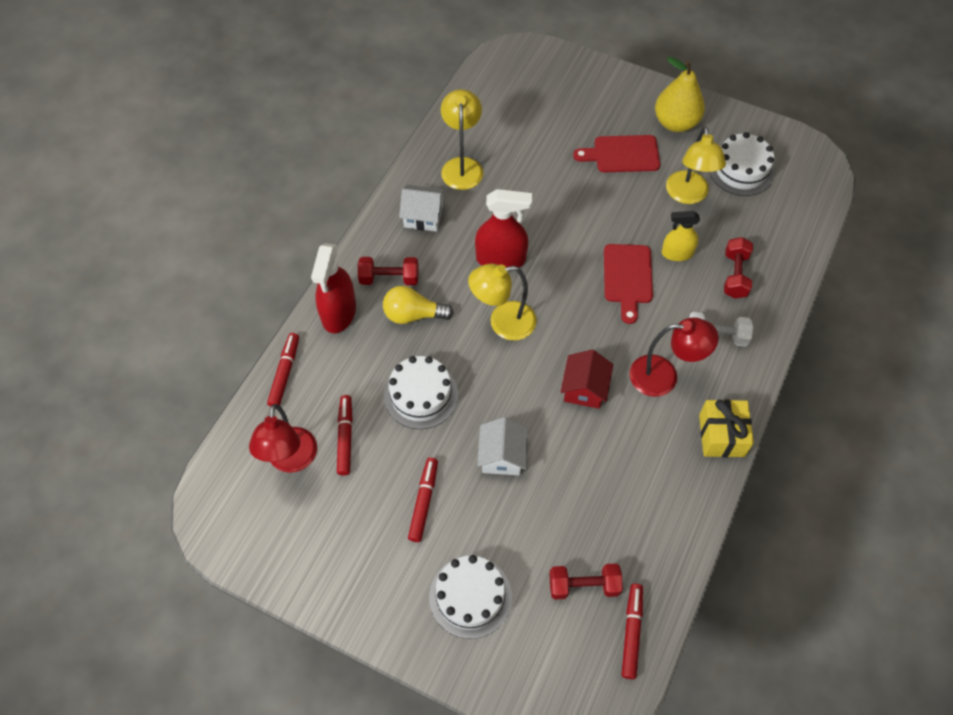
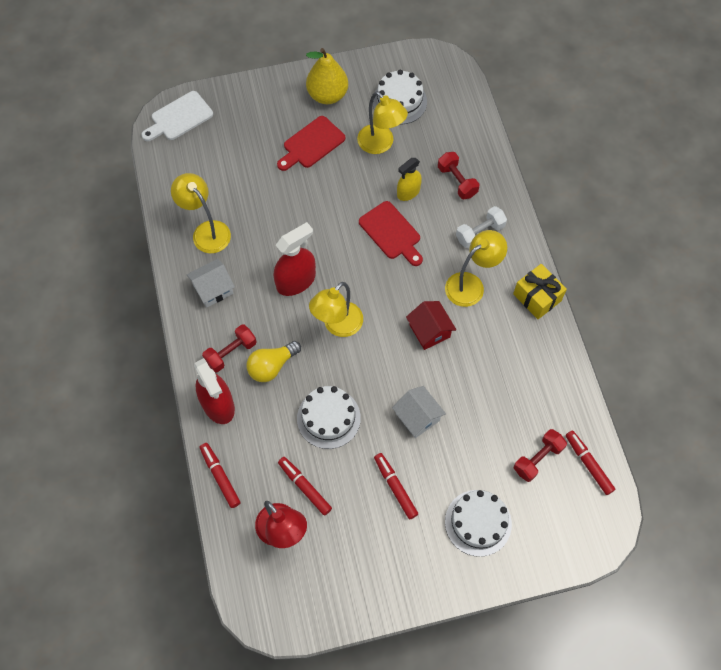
camera: 40 degrees left, 5 degrees up
red lamp [629,317,718,397] -> yellow lamp [445,230,507,307]
none -> white cutting board [141,91,213,141]

